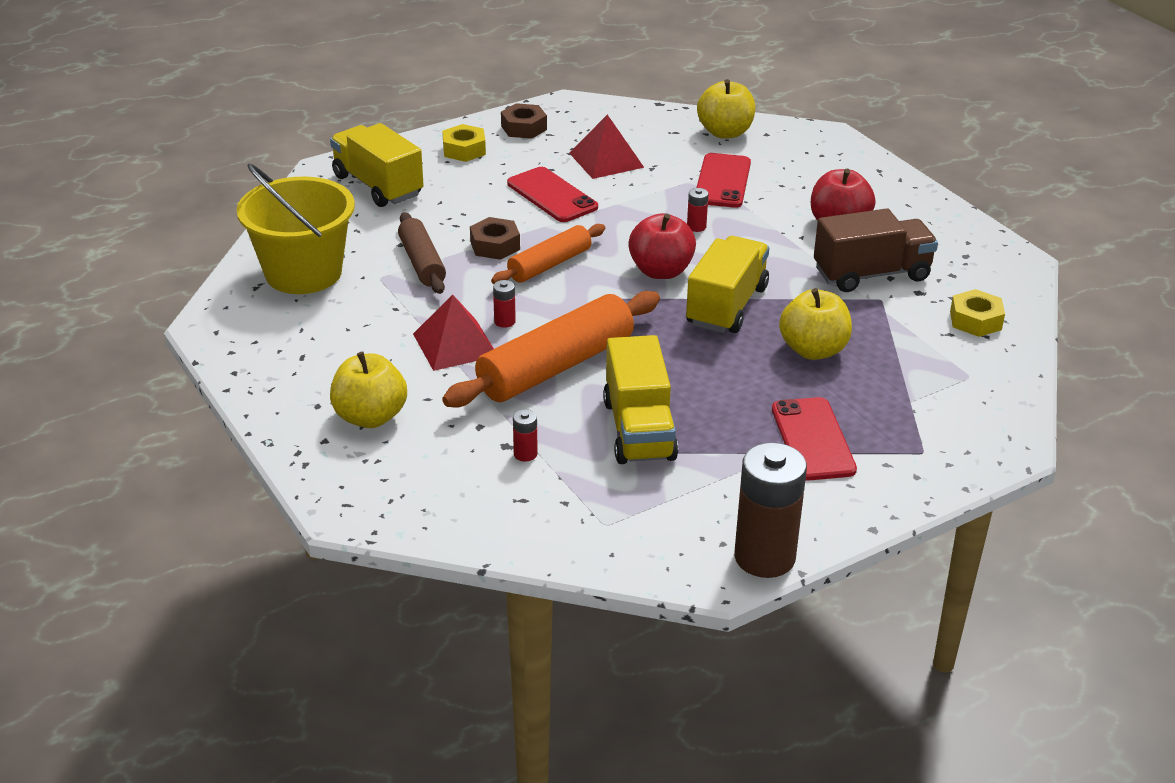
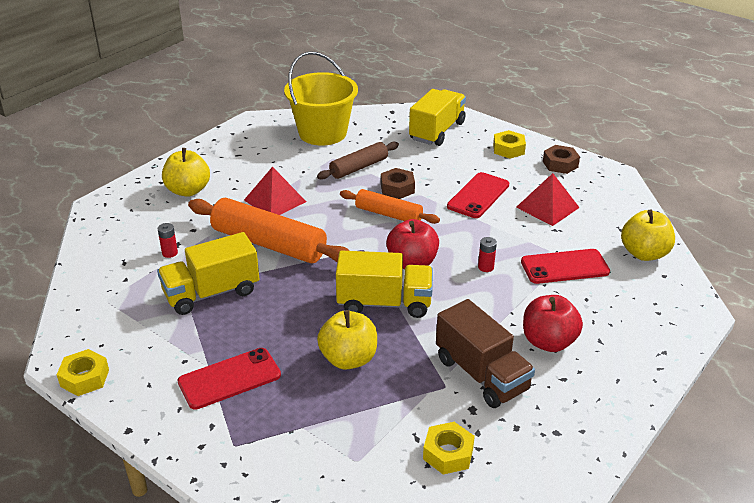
camera: 70 degrees right, 0 degrees up
red battery [493,280,516,328] -> none
brown battery [734,442,807,578] -> yellow nut [57,349,109,396]

